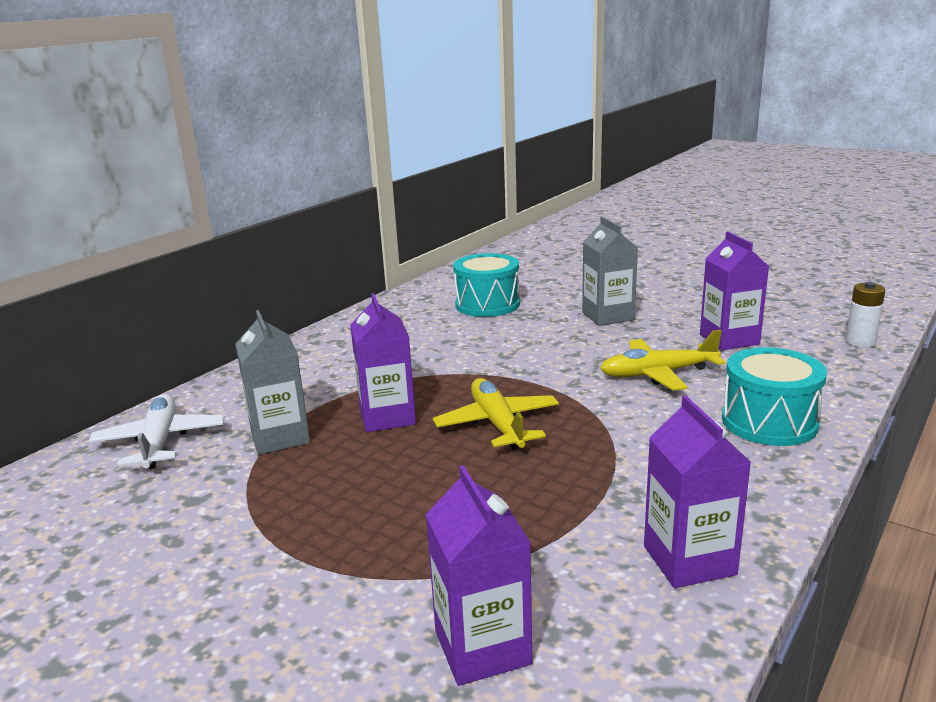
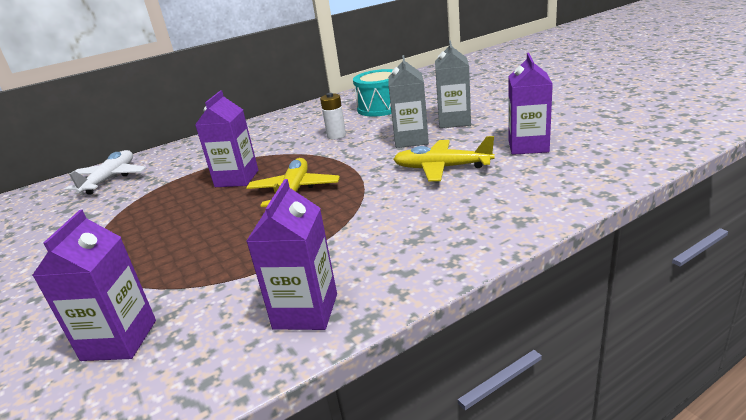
camera: 25 degrees right, 5 degrees up
grey carton [235,310,310,455] -> grey carton moved to [388,55,429,148]
turquoise drum [722,347,827,446] -> none
white battery [845,282,885,348] -> white battery moved to [320,93,346,140]

